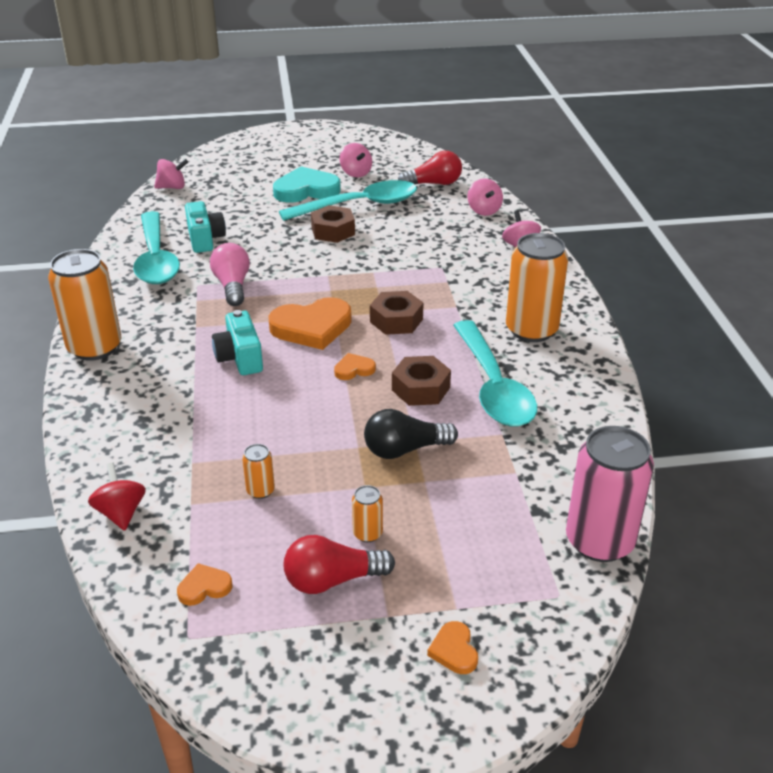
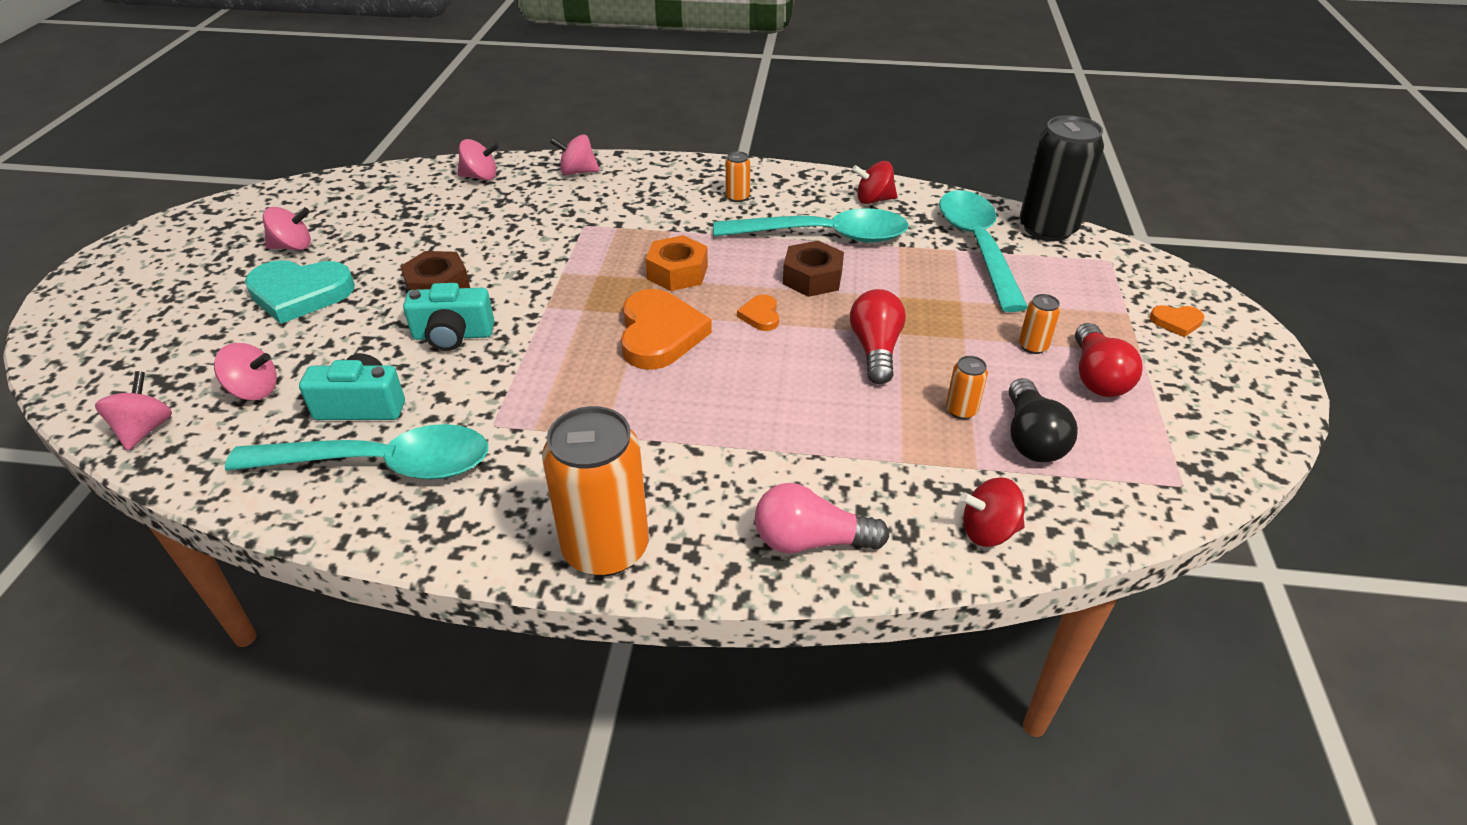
camera: 75 degrees left, 5 degrees up
orange heart [177,563,233,606] -> none
pink light bulb [210,243,250,306] -> pink light bulb moved to [755,483,889,553]
turquoise camera [212,310,263,375] -> turquoise camera moved to [403,283,494,351]
turquoise heart [273,166,341,203] -> turquoise heart turned 90 degrees counterclockwise [245,260,355,324]
turquoise spoon [279,180,417,221] -> turquoise spoon moved to [939,190,1028,312]
black light bulb [364,409,458,459] -> black light bulb moved to [1009,378,1078,462]
brown nut [370,291,423,335] -> orange nut [646,235,708,291]
red light bulb [398,151,462,185] -> red light bulb moved to [850,289,906,384]
orange can [506,233,568,342] -> orange can [725,151,750,202], size x0.43
pink can [566,426,654,562] -> black can [1020,115,1104,241]
none -> pink spinning top [214,343,277,400]
none -> red spinning top [852,161,897,204]

